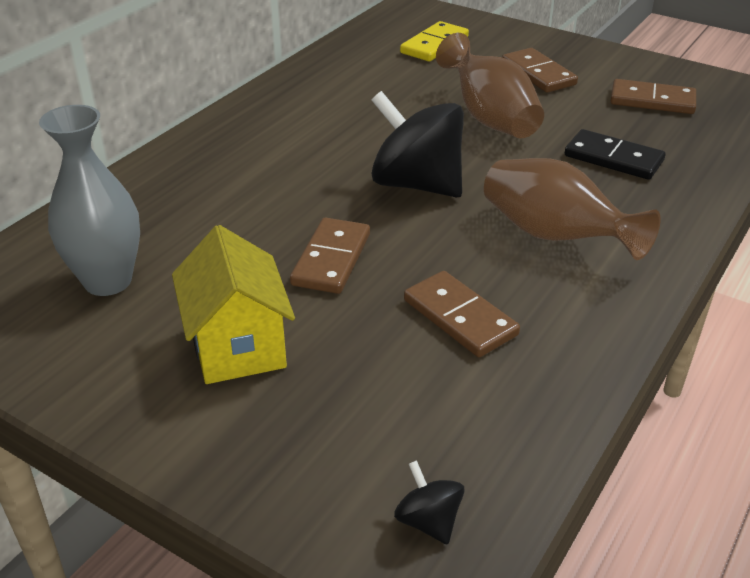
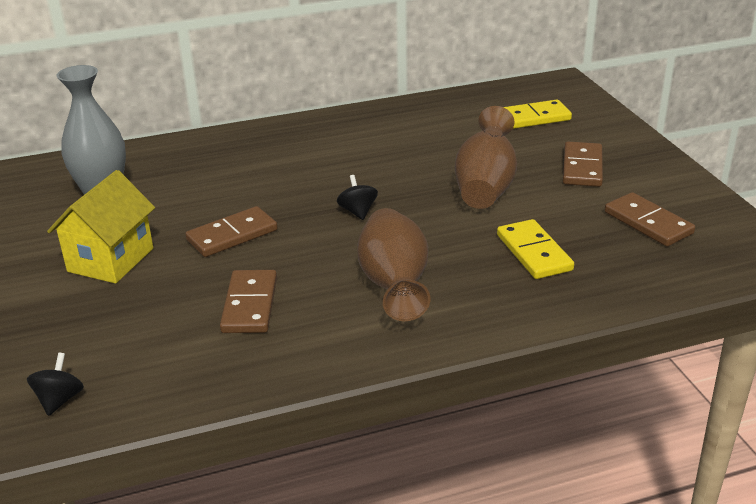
camera: 40 degrees right, 5 degrees down
black spinning top [371,91,464,198] -> black spinning top [337,175,378,220], size x0.44
black domino [565,129,665,180] -> yellow domino [497,219,574,279]

